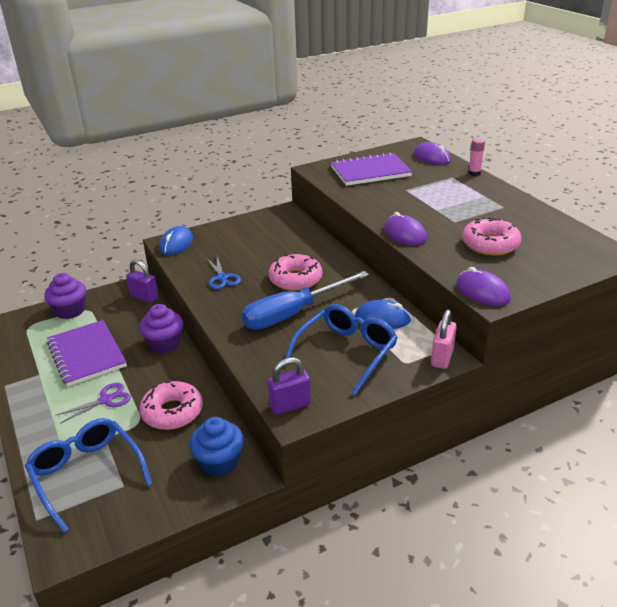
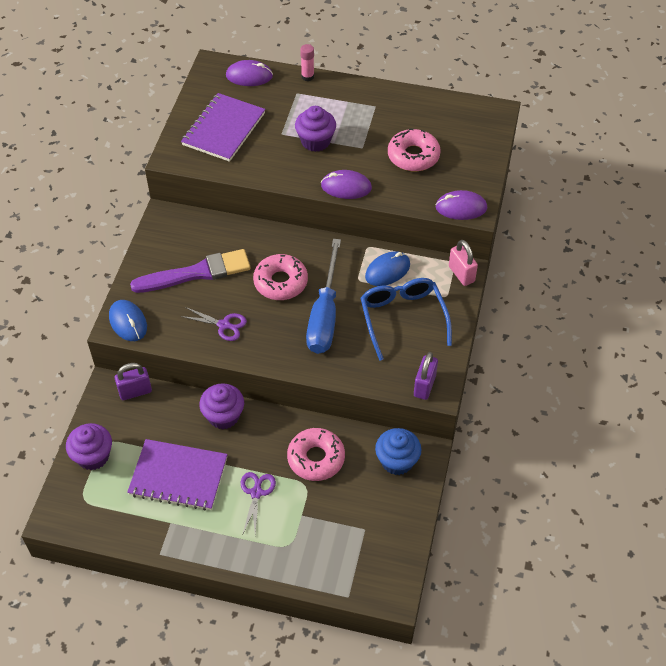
camera: 50 degrees left, 20 degrees up
blue glasses [25,418,152,533] -> none
blue scissors [207,256,241,289] -> purple scissors [180,307,247,341]
none -> purple brush [130,249,251,293]
none -> purple cupcake [295,106,336,152]

